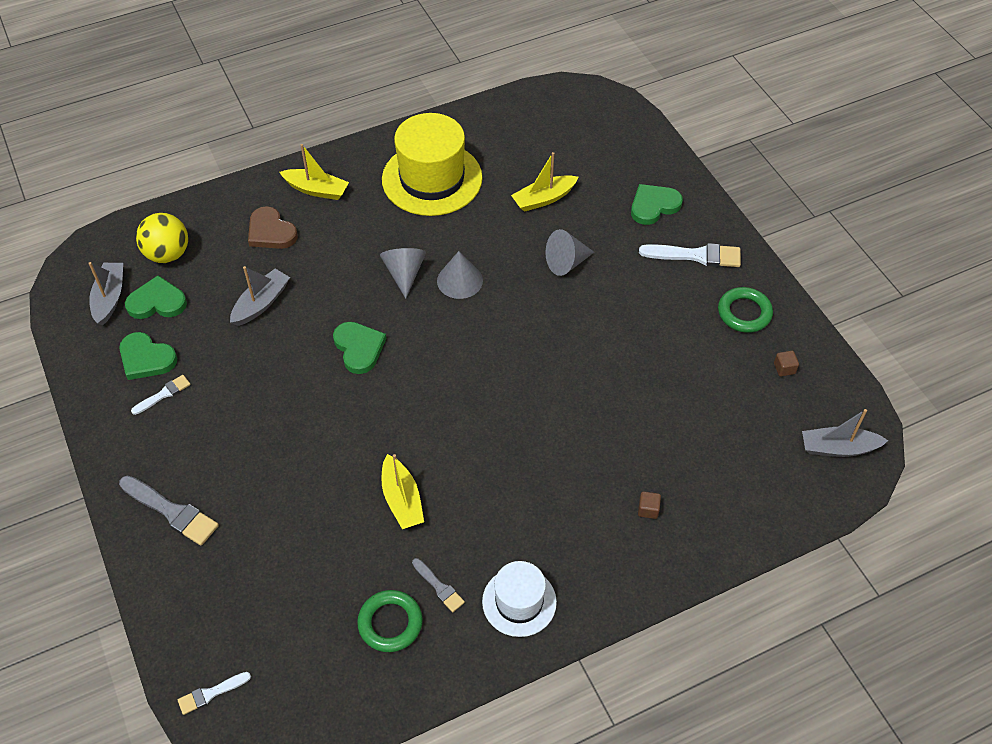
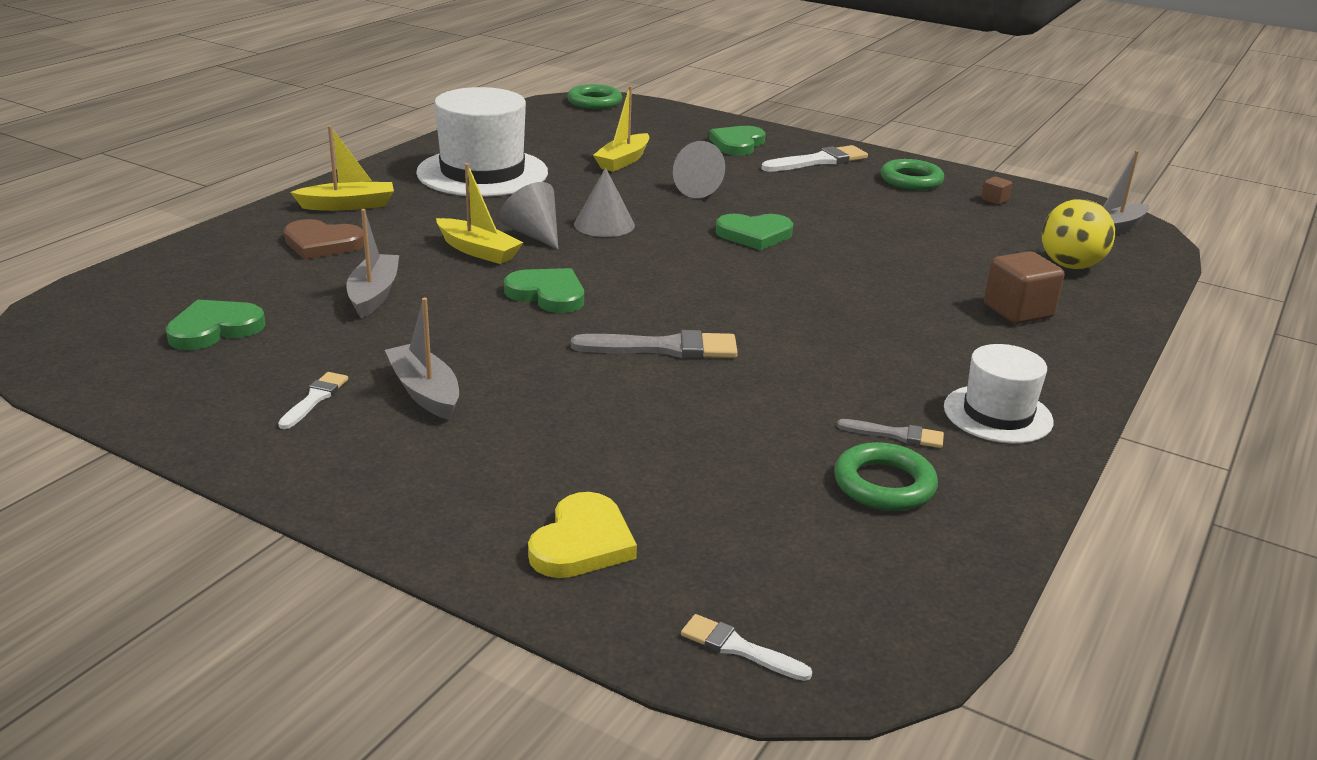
camera: 35 degrees left, 25 degrees down
grey boat [88,262,123,326] -> grey boat moved to [385,298,459,420]
green heart [119,332,177,380] -> green heart moved to [716,214,793,250]
grey brush [119,476,219,546] -> grey brush moved to [571,330,738,359]
yellow ball [136,213,188,263] -> yellow ball moved to [1042,199,1115,269]
white brush [178,672,251,715] -> white brush turned 90 degrees clockwise [681,614,812,681]
yellow boat [381,454,424,529] -> yellow boat moved to [436,163,524,264]
yellow hat [382,113,483,216] -> white hat [416,87,548,197]
brown cube [638,491,661,519] -> brown cube [984,251,1065,324], size x2.07
none -> yellow heart [528,492,637,578]
none -> green ring [567,84,622,109]

